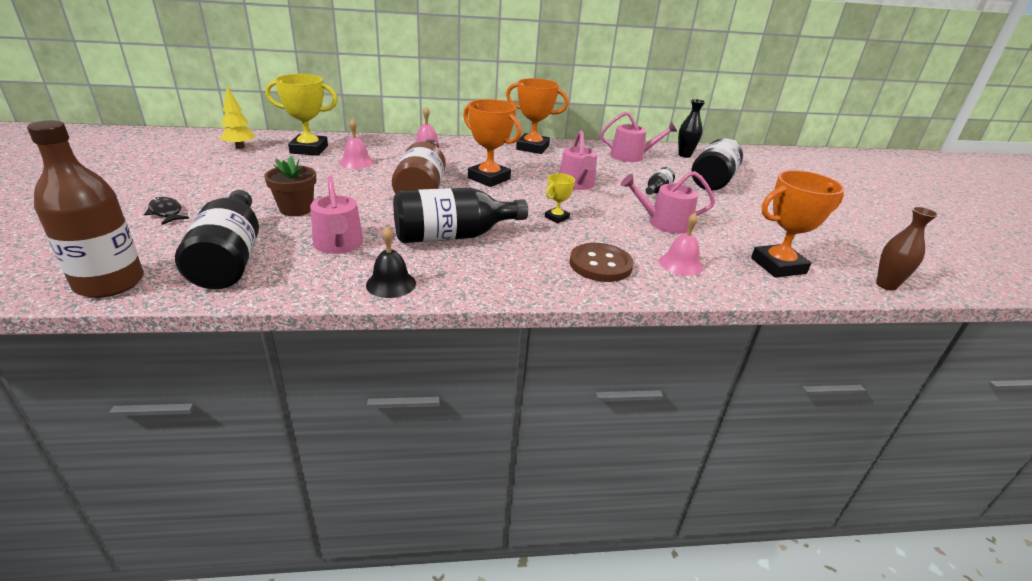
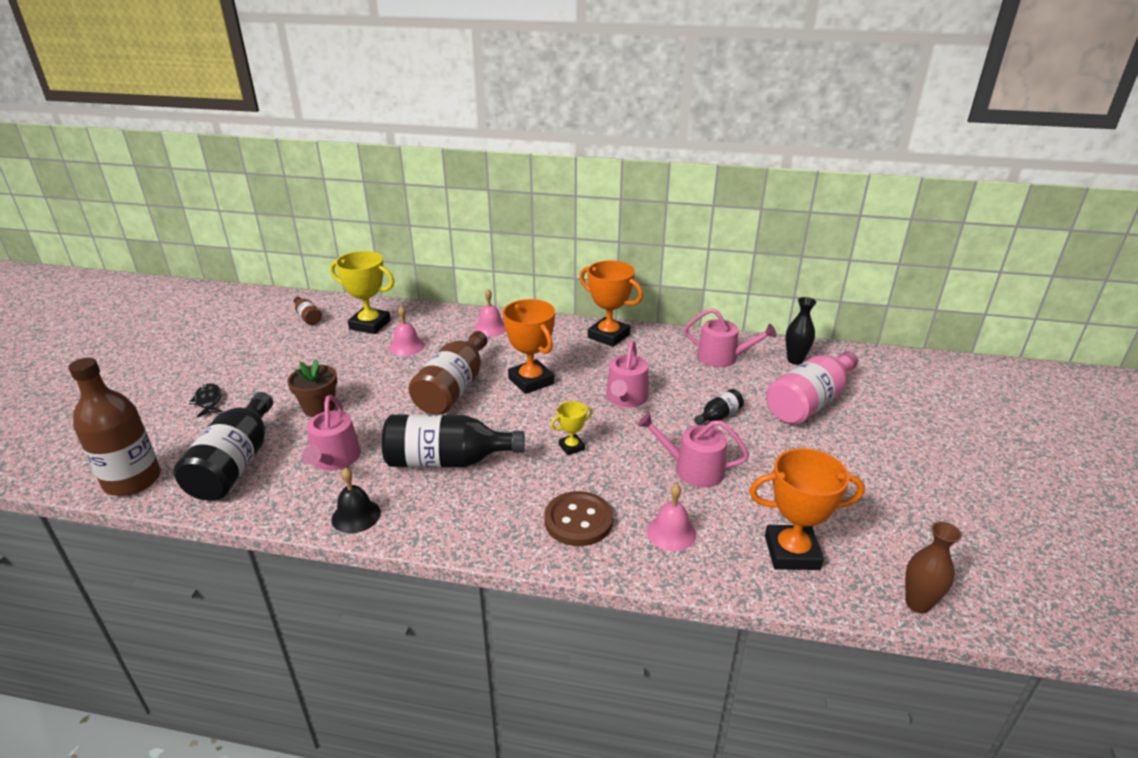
camera: 20 degrees right, 0 degrees up
yellow tree [220,86,256,149] -> brown bottle [294,297,322,325]
black bottle [692,138,743,191] -> pink bottle [766,351,858,425]

